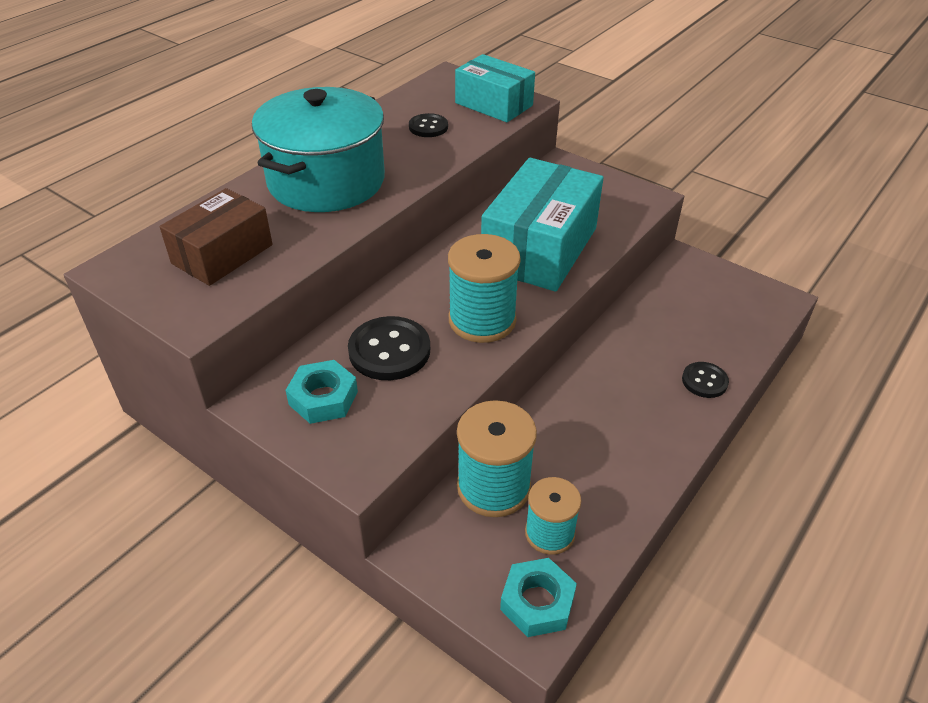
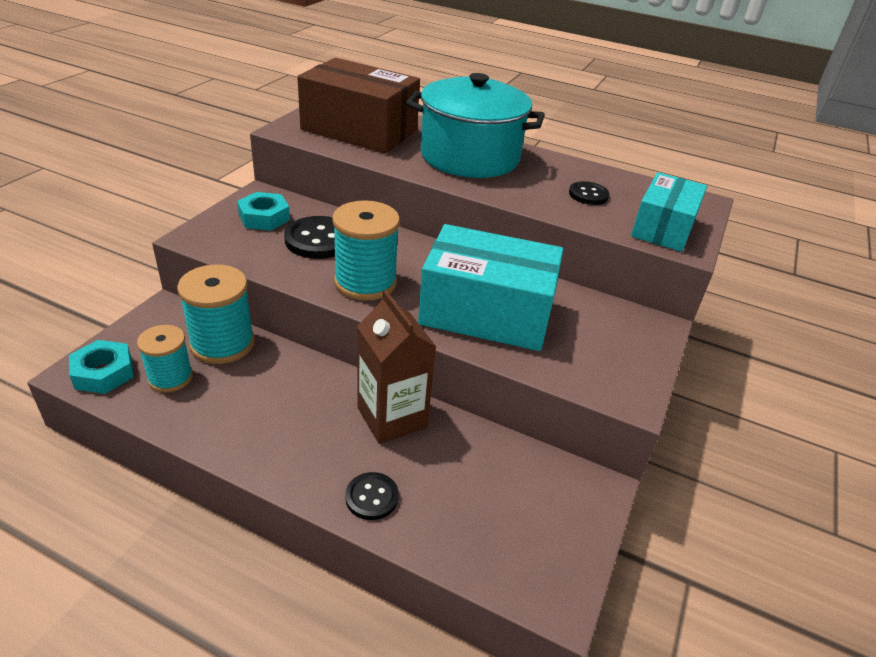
camera: 75 degrees right, 5 degrees down
brown box [160,188,273,286] -> brown box [297,58,420,153], size x1.59
none -> brown carton [357,290,436,444]

